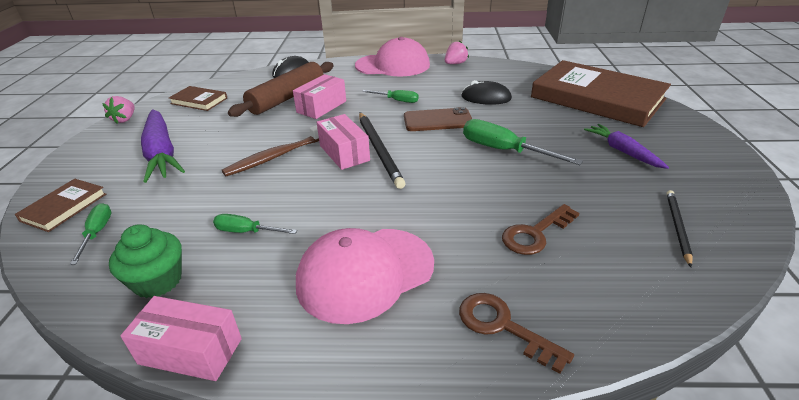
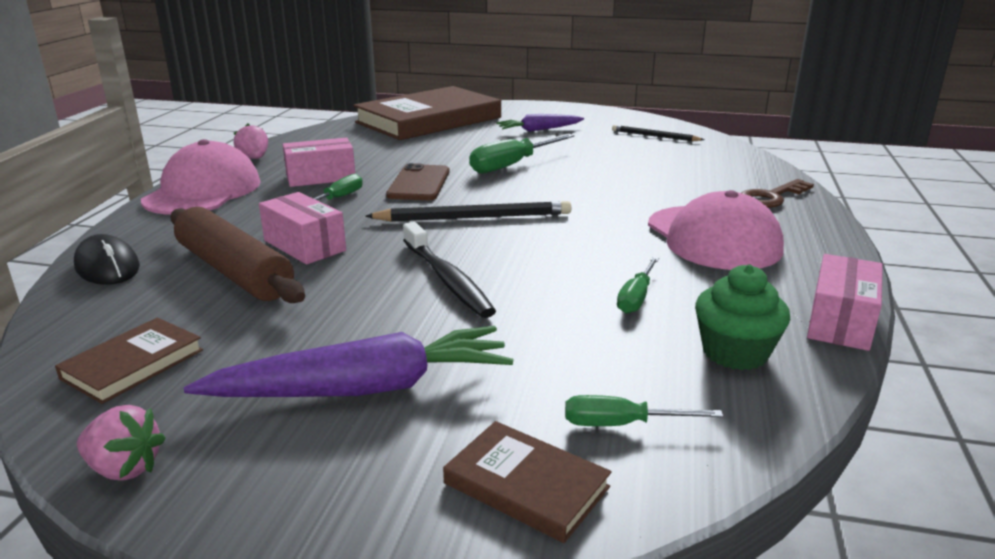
camera: 80 degrees left, 10 degrees down
brown toothbrush [222,125,319,176] -> black toothbrush [403,222,496,318]
pink box [317,114,370,170] -> pink box moved to [282,138,355,187]
black mouse [462,80,512,105] -> none
brown key [502,204,579,255] -> none

